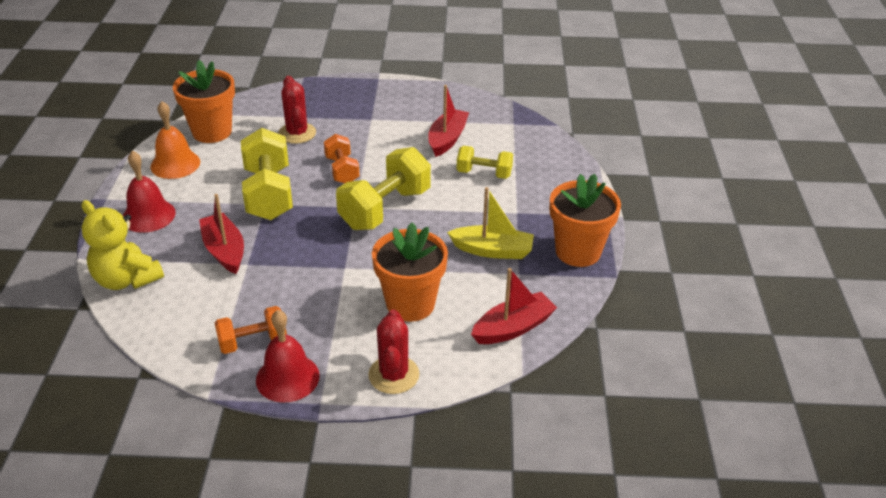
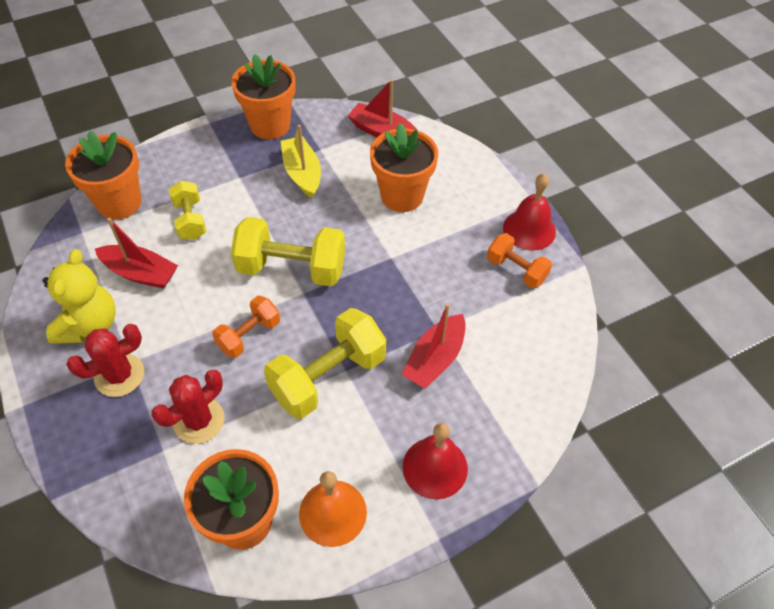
camera: 120 degrees left, 15 degrees up
yellow teddy bear [81,200,164,290] -> yellow teddy bear moved to [43,249,116,344]
red cactus [368,309,420,394] -> red cactus moved to [66,324,144,397]
red boat [428,85,469,157] -> red boat turned 150 degrees counterclockwise [95,218,178,289]
none -> orange flower pot [65,131,141,220]

